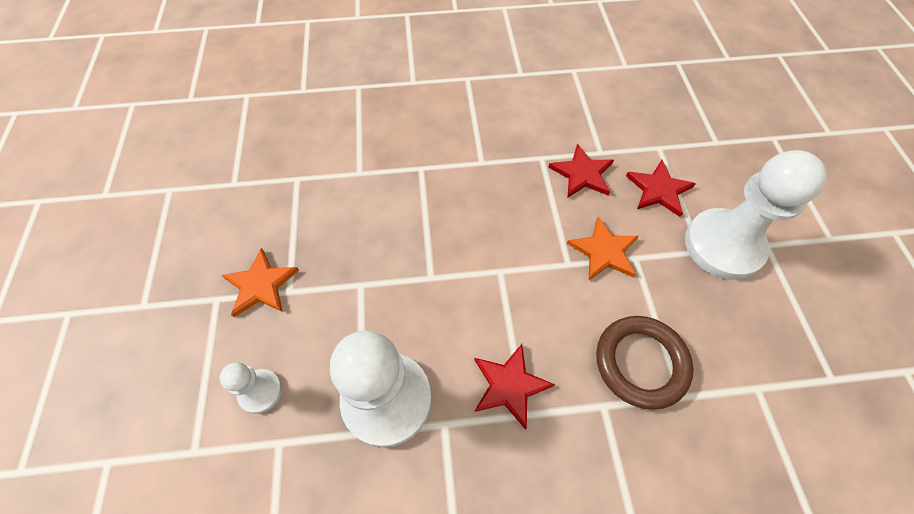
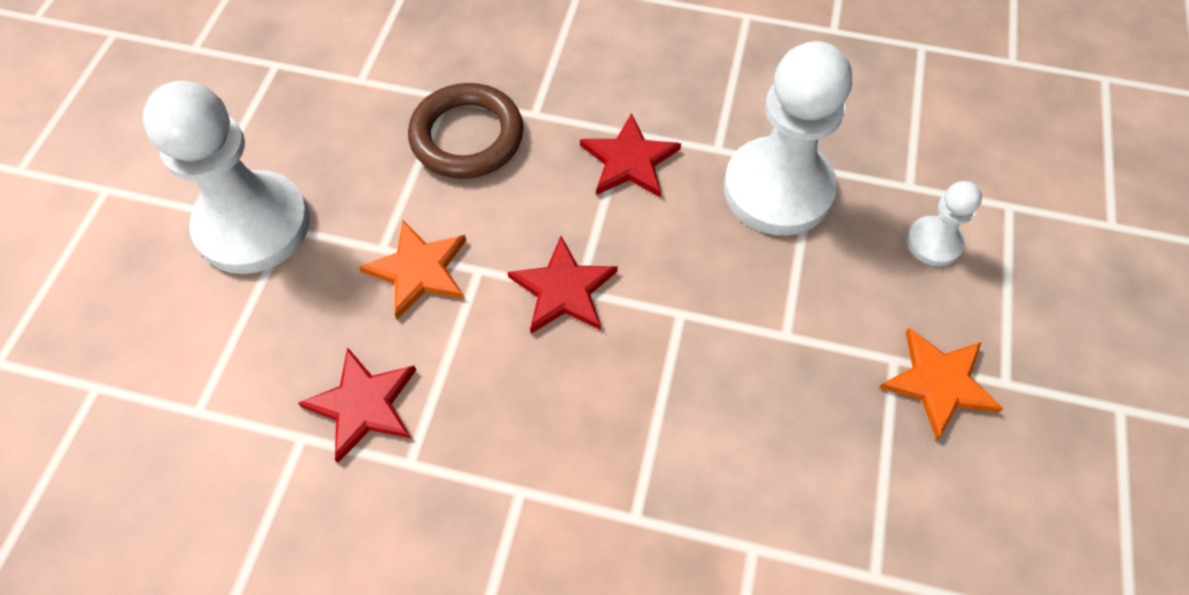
camera: 160 degrees left, 0 degrees up
red star [626,160,696,217] -> red star moved to [507,236,618,334]

